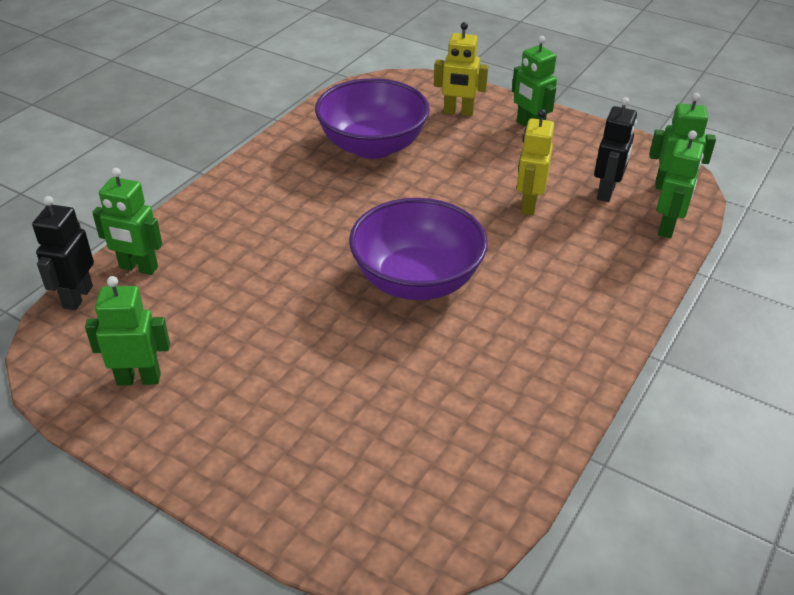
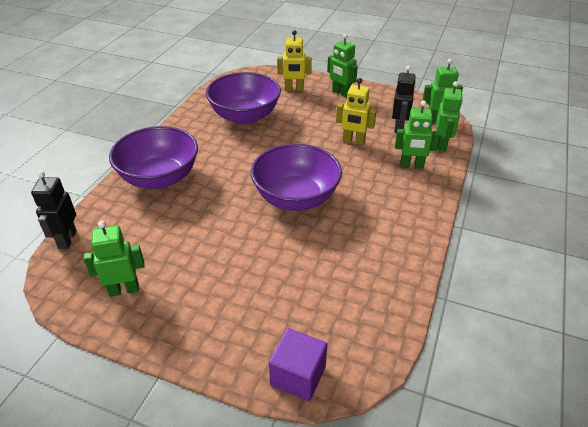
camera: 10 degrees left, 0 degrees up
green robot [92,168,162,275] -> green robot moved to [395,101,440,169]
yellow robot [517,109,554,215] -> yellow robot turned 75 degrees counterclockwise [336,78,377,145]
none -> purple bowl [109,126,198,189]
none -> purple cube [269,328,327,401]

